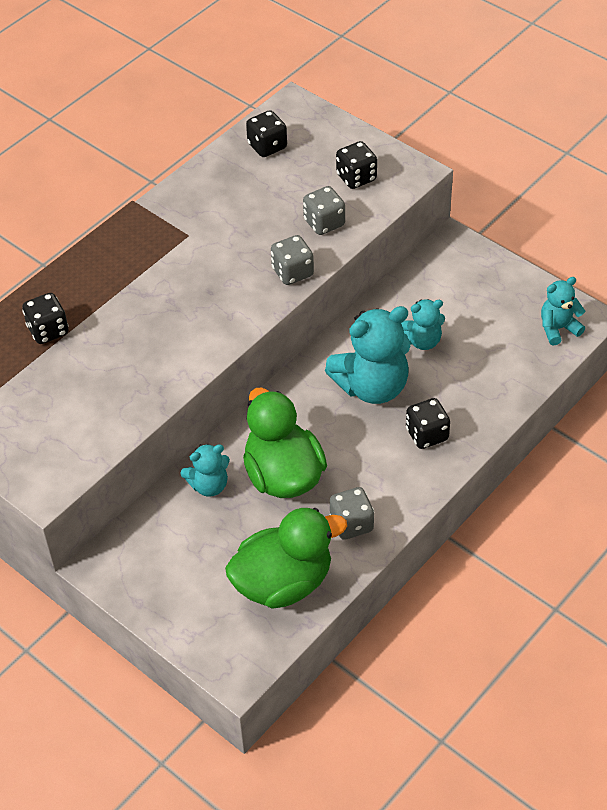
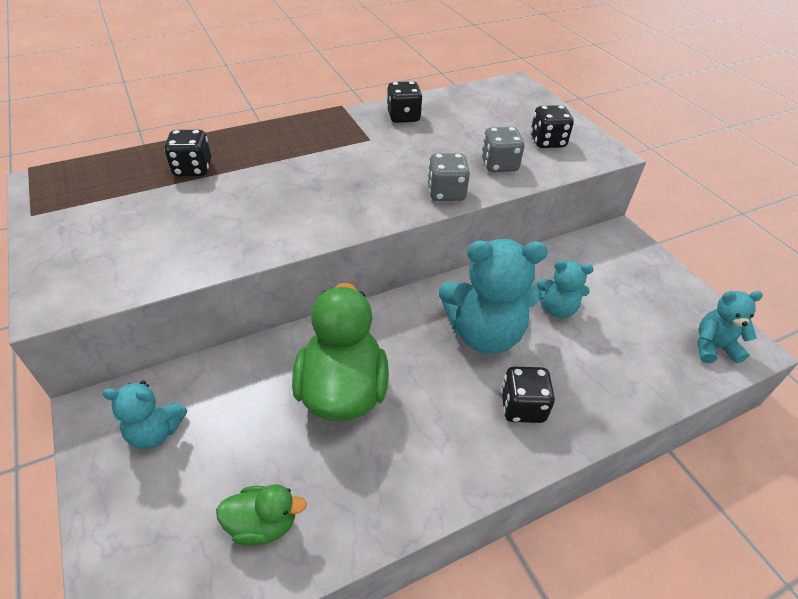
camera: 20 degrees right, 5 degrees down
turquoise teddy bear [180,444,230,497] -> turquoise teddy bear moved to [102,381,187,449]
green duck [225,508,347,609] -> green duck [216,484,307,546], size x0.51
black dice [246,110,287,157] -> black dice moved to [387,81,423,123]
grey dice [330,487,374,540] -> none

